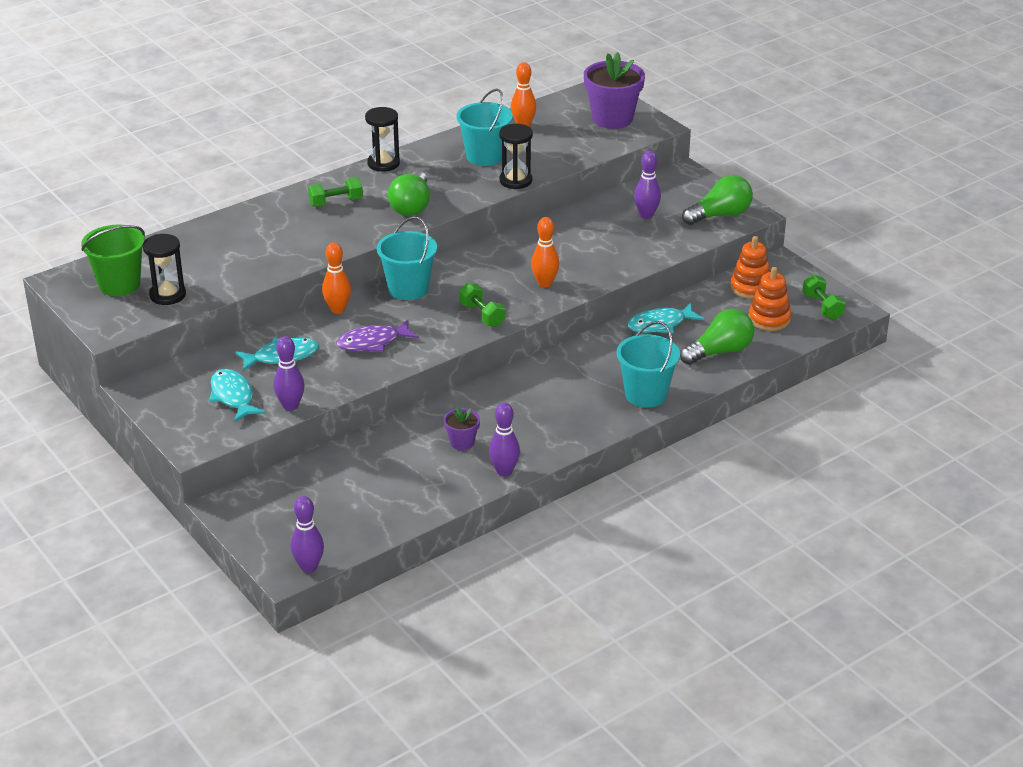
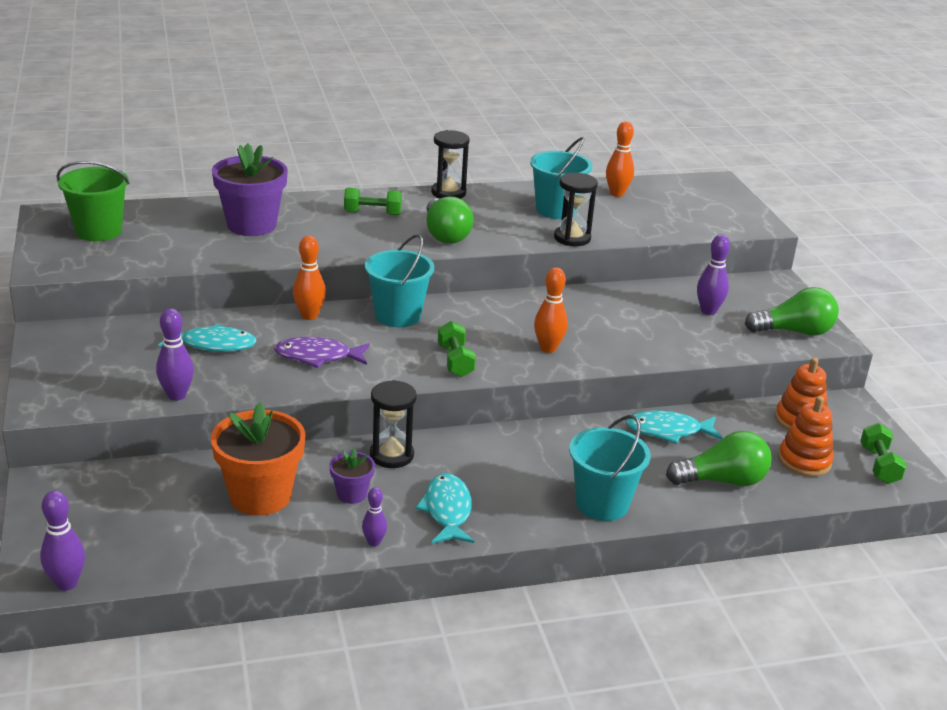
camera: 20 degrees right, 5 degrees down
black hourglass [143,234,186,305] -> black hourglass moved to [370,380,417,468]
turquoise fish [209,369,266,422] -> turquoise fish moved to [415,473,474,544]
green light bulb [388,171,430,216] -> green light bulb turned 45 degrees counterclockwise [426,196,474,244]
purple bowling pin [489,402,520,477] -> purple bowling pin [362,487,387,547], size x0.63
purple flower pot [584,52,645,129] -> purple flower pot moved to [212,143,288,236]
none -> orange flower pot [211,402,305,516]

